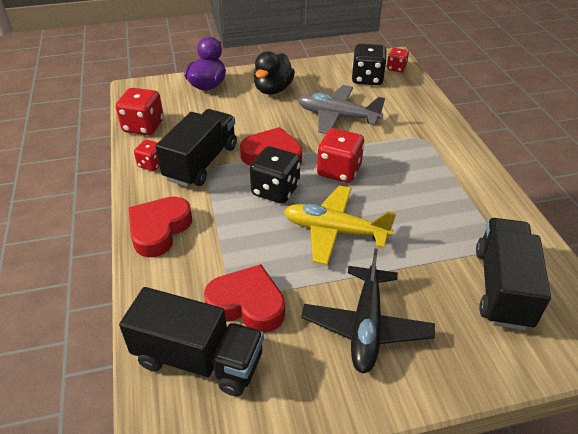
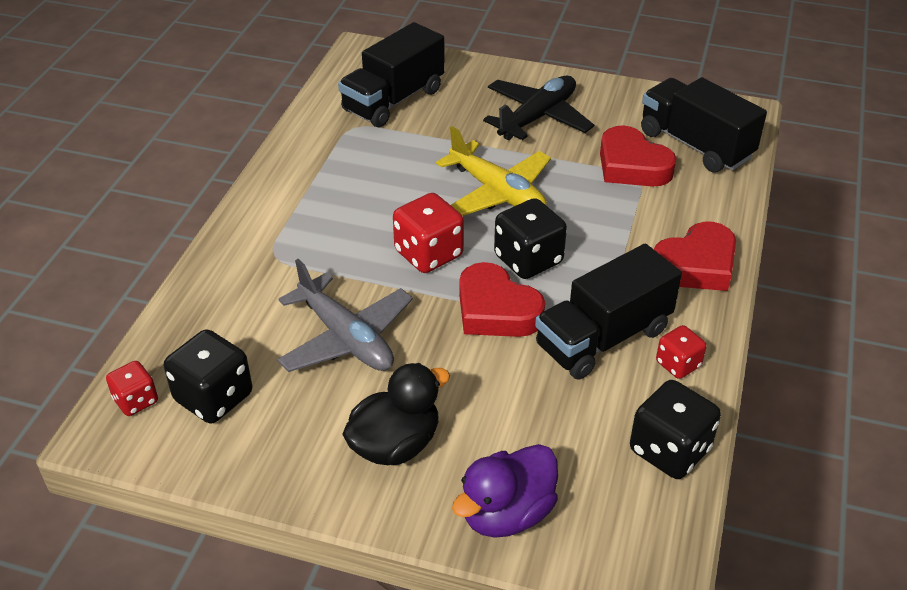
camera: 150 degrees left, 0 degrees up
red dice [116,88,164,135] -> black dice [630,380,721,479]

